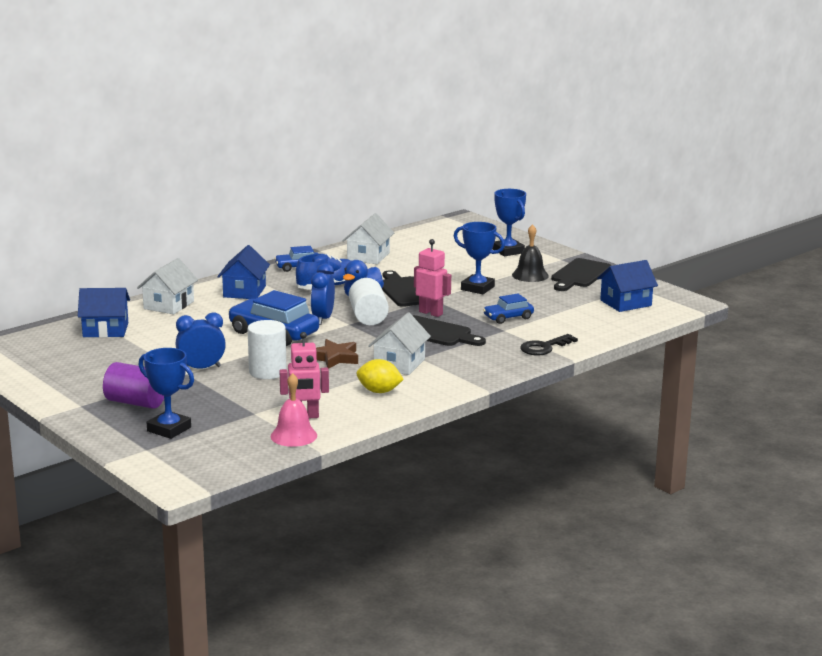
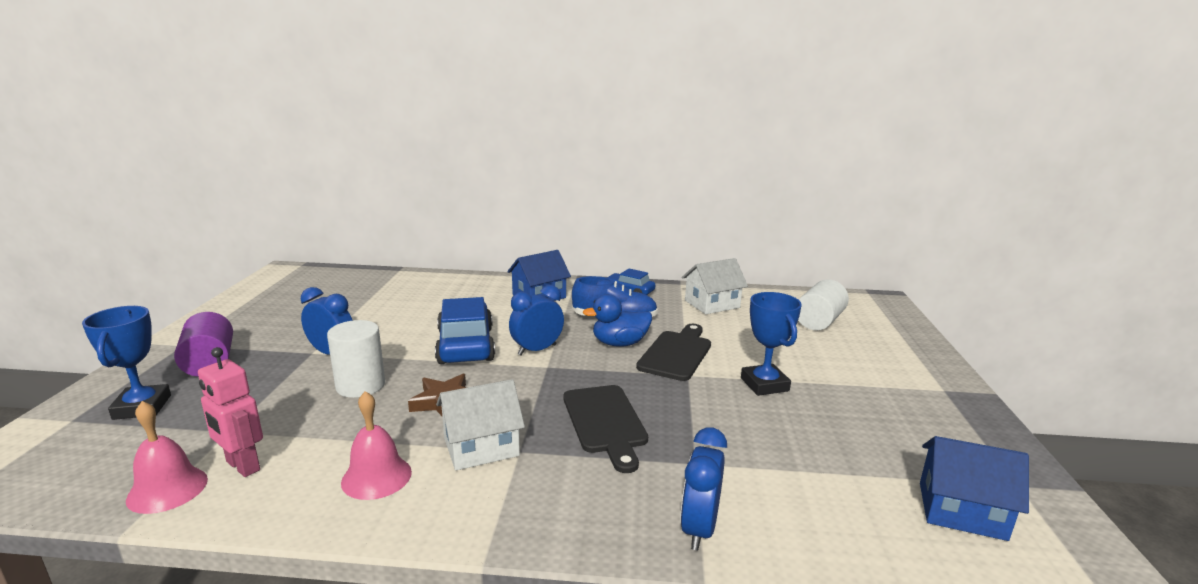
camera: 45 degrees right, 0 degrees up
blue house [78,288,130,338] -> none
white house [137,258,198,314] -> none
white cylinder [349,278,389,325] -> white cylinder moved to [798,279,849,330]
yellow lemon [357,359,404,393] -> pink bell [341,391,412,500]
pink robot [414,239,451,317] -> none
blue car [483,294,534,324] -> none
blue trophy [492,189,526,257] -> none
black bell [512,224,549,282] -> none
black key [520,334,578,355] -> blue clock [680,427,727,551]
black cutting board [551,258,611,291] -> none

